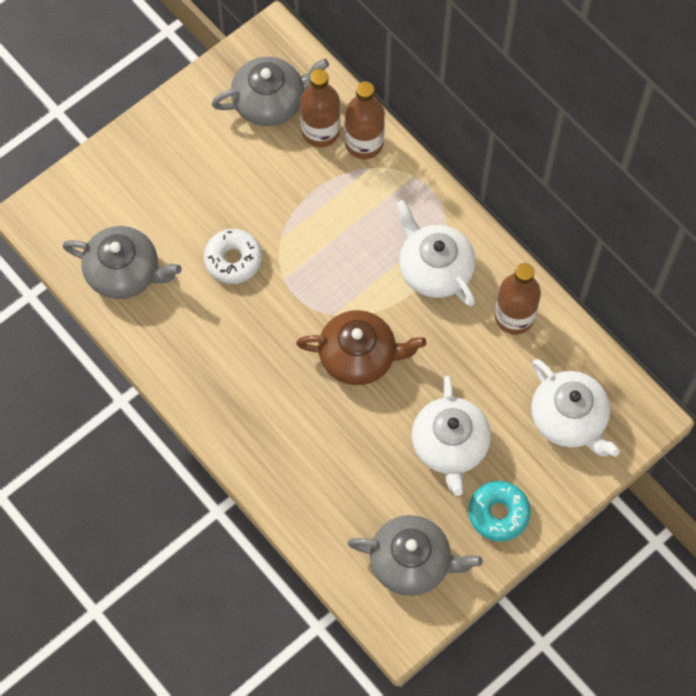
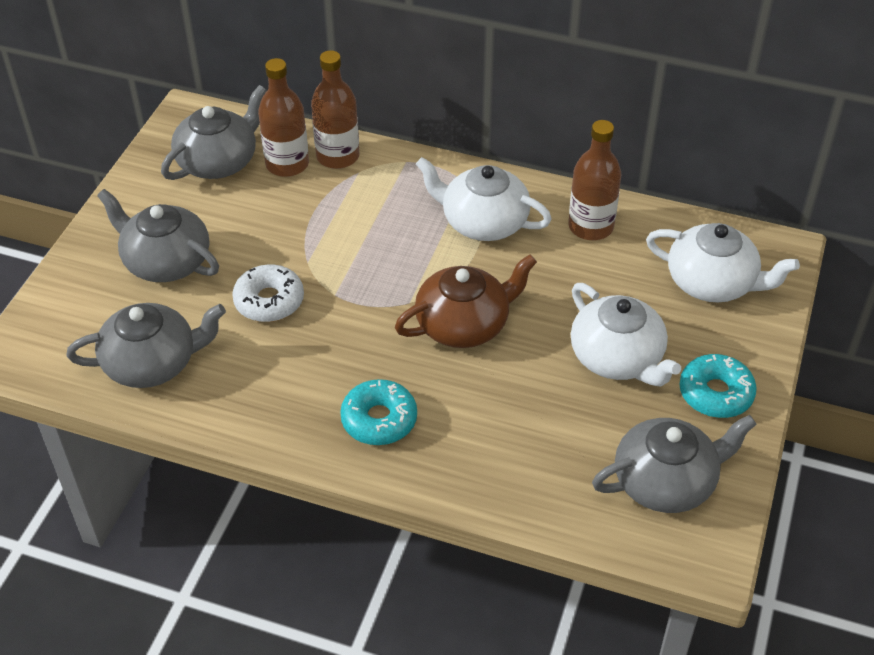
camera: 30 degrees left, 20 degrees down
none -> grey teapot [97,189,219,282]
none -> turquoise donut [340,379,417,445]

